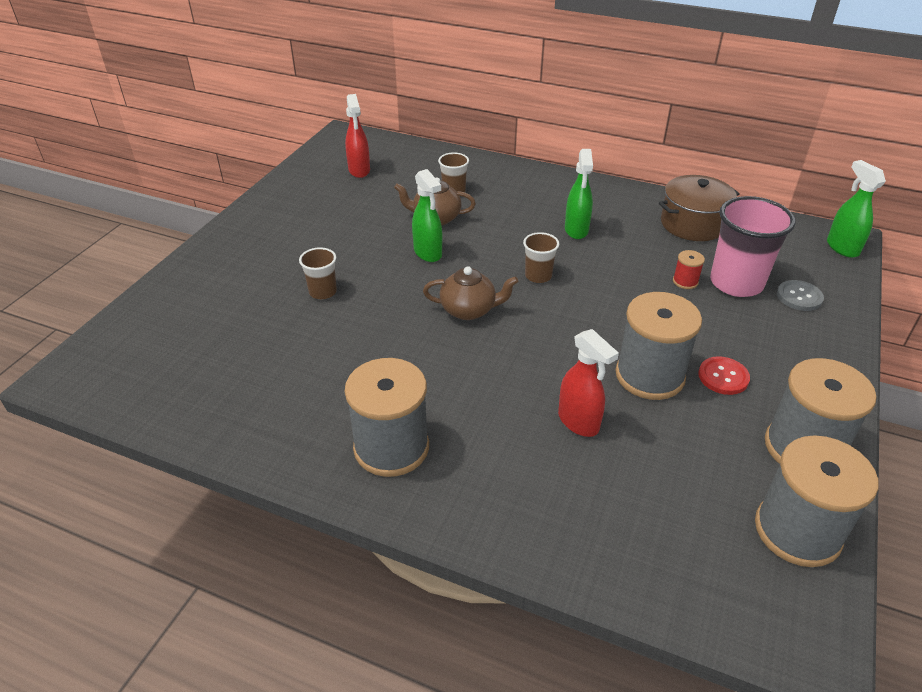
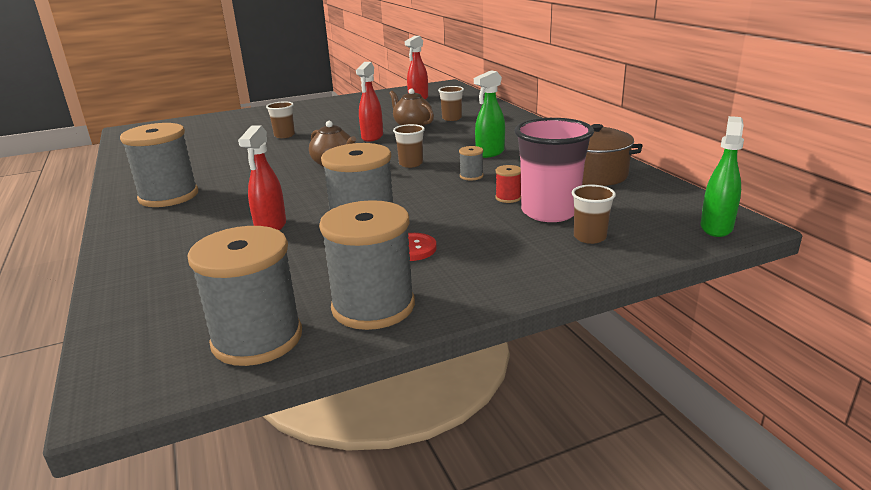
camera: 45 degrees right, 15 degrees down
green spray bottle [412,169,442,262] -> red spray bottle [356,62,383,142]
grey button [777,280,824,311] -> brown cup [572,185,616,244]
none -> grey spool [459,146,483,180]

